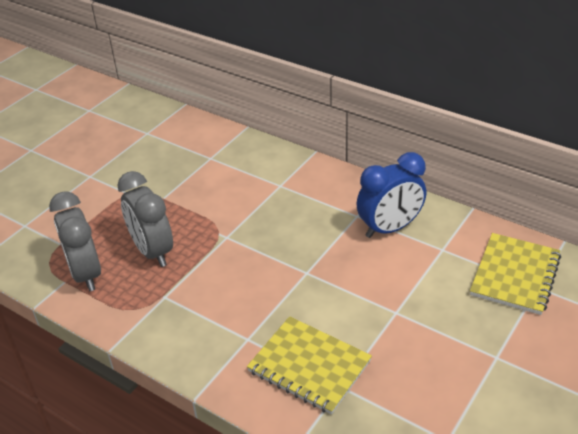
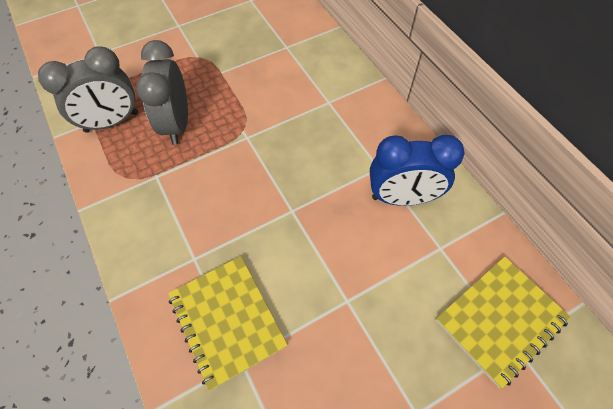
camera: 25 degrees right, 20 degrees up
grey clock [49,191,101,291] -> grey clock turned 120 degrees counterclockwise [38,46,138,133]

